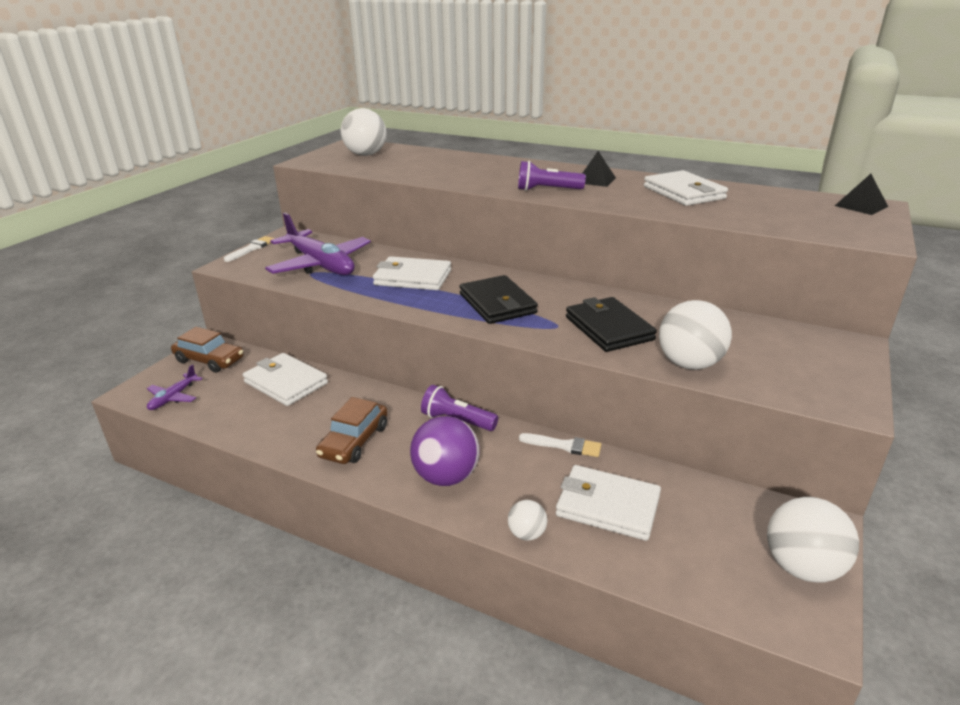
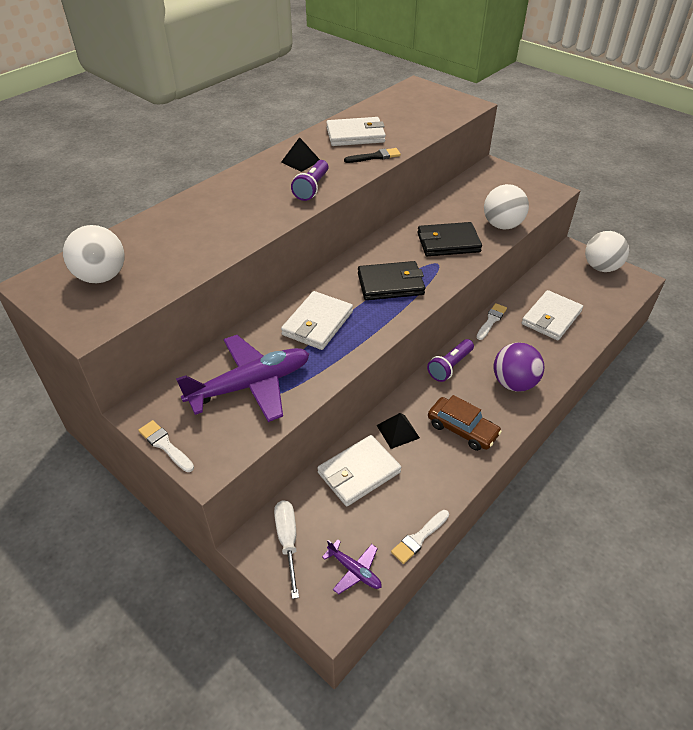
camera: 75 degrees left, 15 degrees up
brown car [171,327,244,373] -> white screwdriver [274,500,299,599]
white ball [508,500,547,541] -> none
black pyramid [835,174,888,215] -> black pyramid moved to [377,413,420,449]
none -> black brush [344,148,401,163]
none -> white brush [391,510,449,564]

